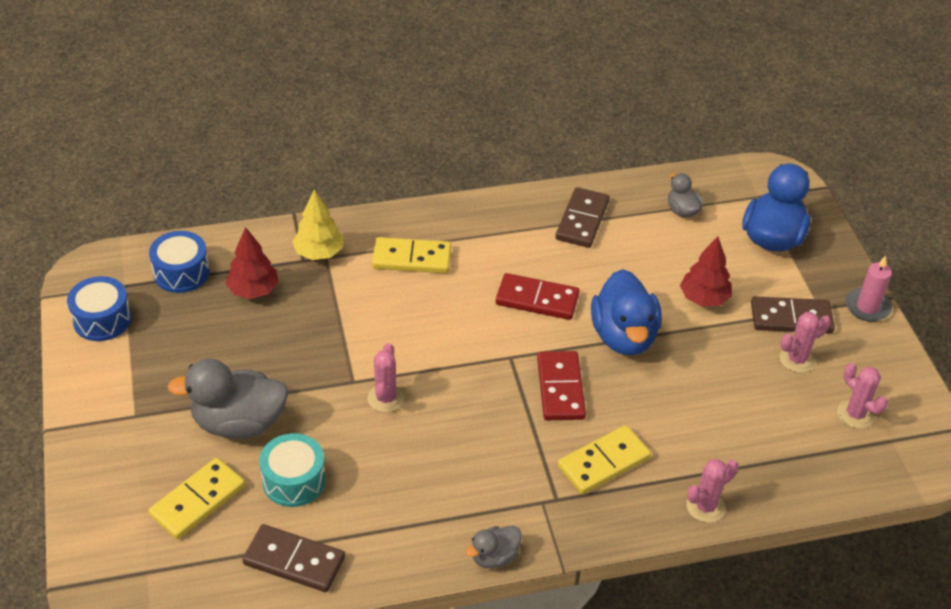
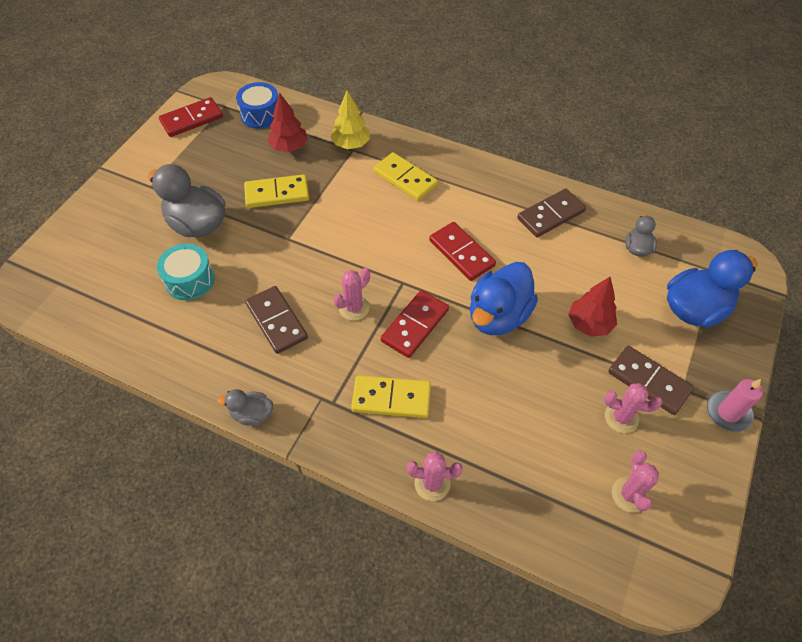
camera: 40 degrees right, 10 degrees up
blue drum [67,276,132,341] -> red domino [159,97,223,137]
yellow domino [148,458,245,539] -> yellow domino moved to [244,174,309,208]
brown domino [242,524,345,592] -> brown domino moved to [245,286,308,354]
pink cactus [367,343,404,412] -> pink cactus moved to [333,268,370,321]

